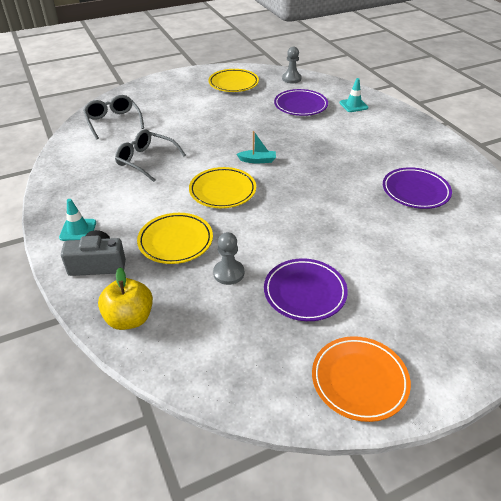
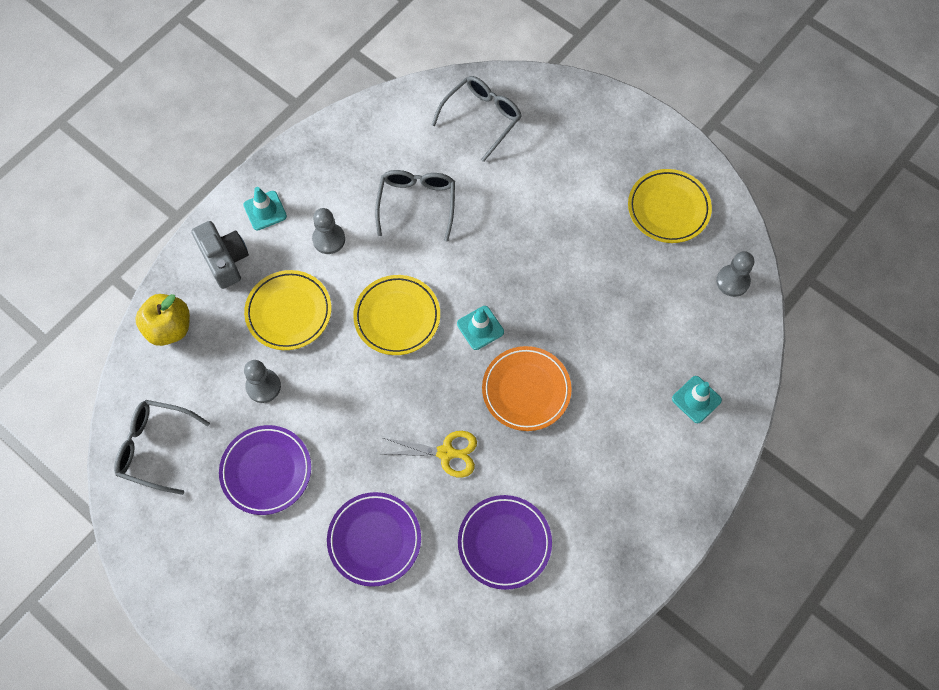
camera: 65 degrees right, 25 degrees up
turquoise boat [237,131,276,163] -> turquoise traffic cone [457,306,504,350]
purple plate [274,89,328,116] -> purple plate moved to [327,492,421,587]
orange plate [312,336,411,422] -> orange plate moved to [482,346,572,431]
none -> grey glasses [114,400,210,495]
none -> grey pawn [312,208,345,254]
none -> yellow scissors [383,431,477,478]

